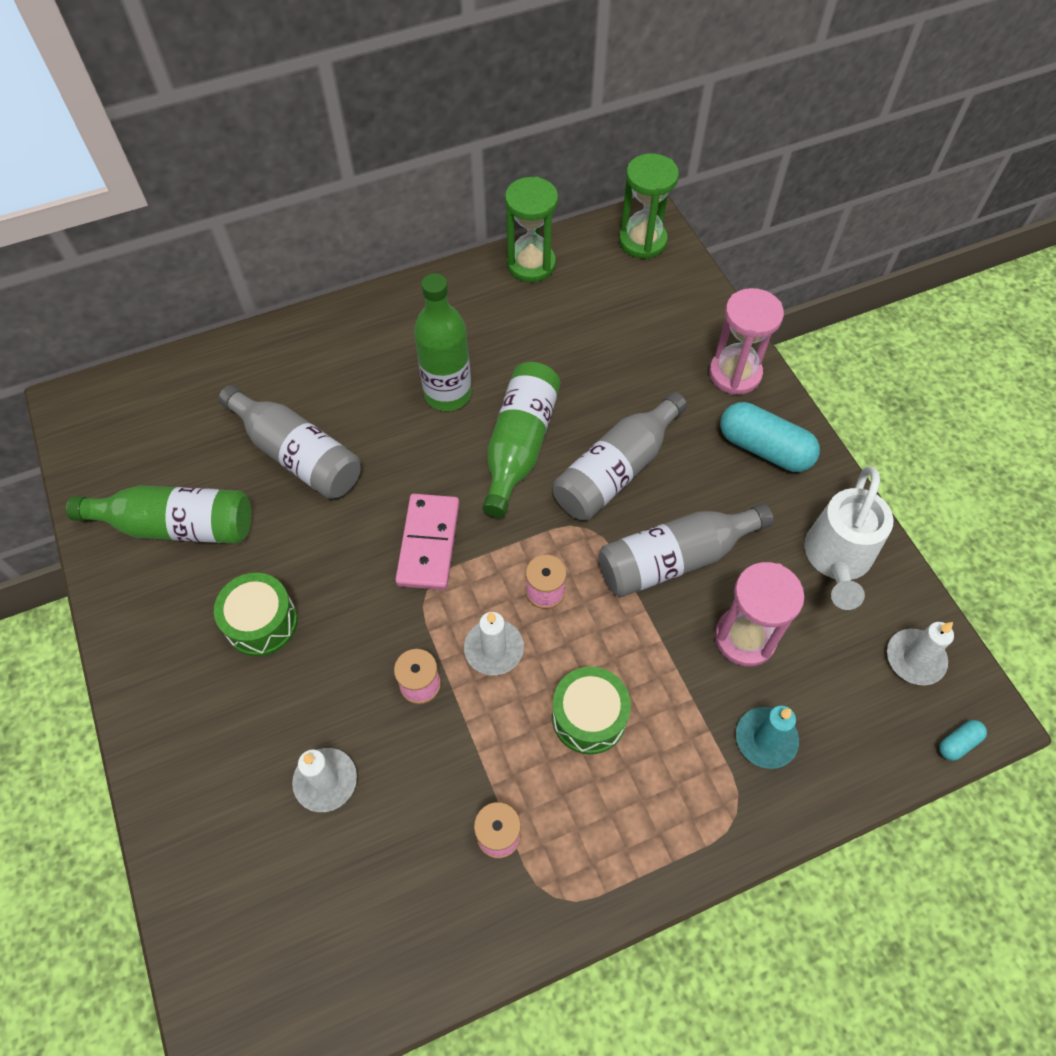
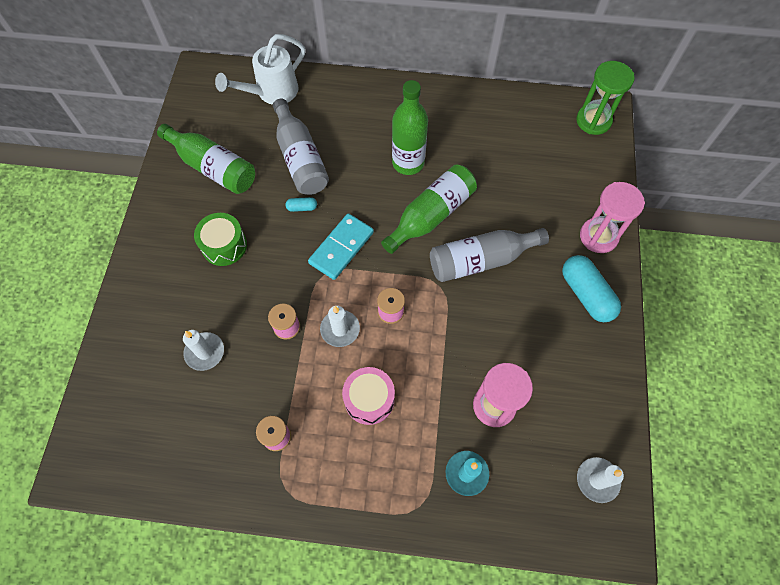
camera: 30 degrees right, 5 degrees up
pink domino [395,494,459,590] -> turquoise domino [308,213,374,280]
green hourglass [505,176,558,282] -> none
green drum [552,667,631,754] -> pink drum [342,367,395,425]
grey bottle [598,503,773,597] -> none
white watering can [804,466,894,610] -> white watering can moved to [215,34,305,105]
turquoise capsule [939,720,987,761] -> turquoise capsule moved to [285,197,317,212]

